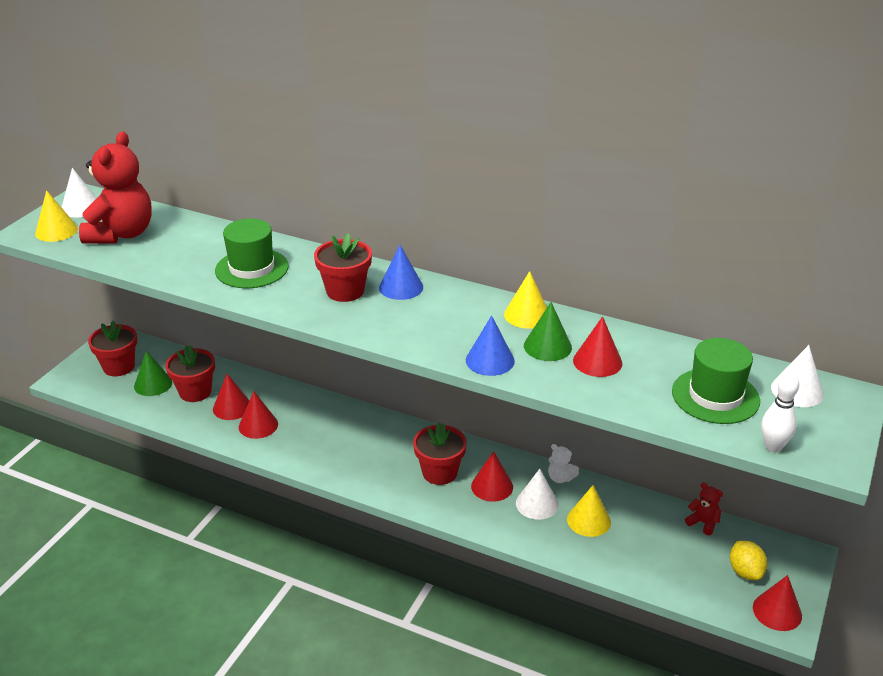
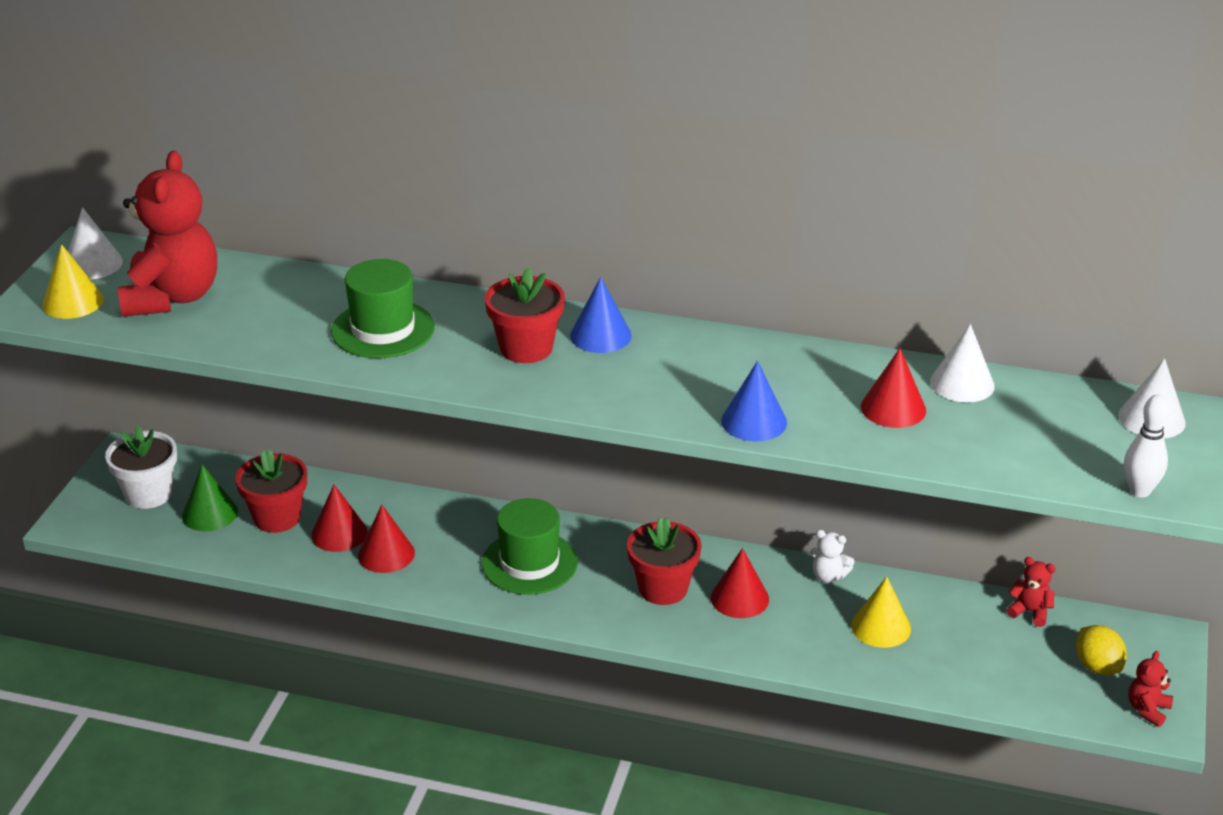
camera: 10 degrees left, 0 degrees up
red flower pot [88,321,137,376] -> white flower pot [105,426,177,509]
yellow cone [504,271,547,328] -> none
white cone [516,469,559,520] -> white cone moved to [930,324,995,402]
green cone [524,302,572,361] -> none
green hat [672,338,760,424] -> green hat moved to [482,498,578,595]
red cone [753,575,802,631] -> red teddy bear [1128,651,1173,727]

